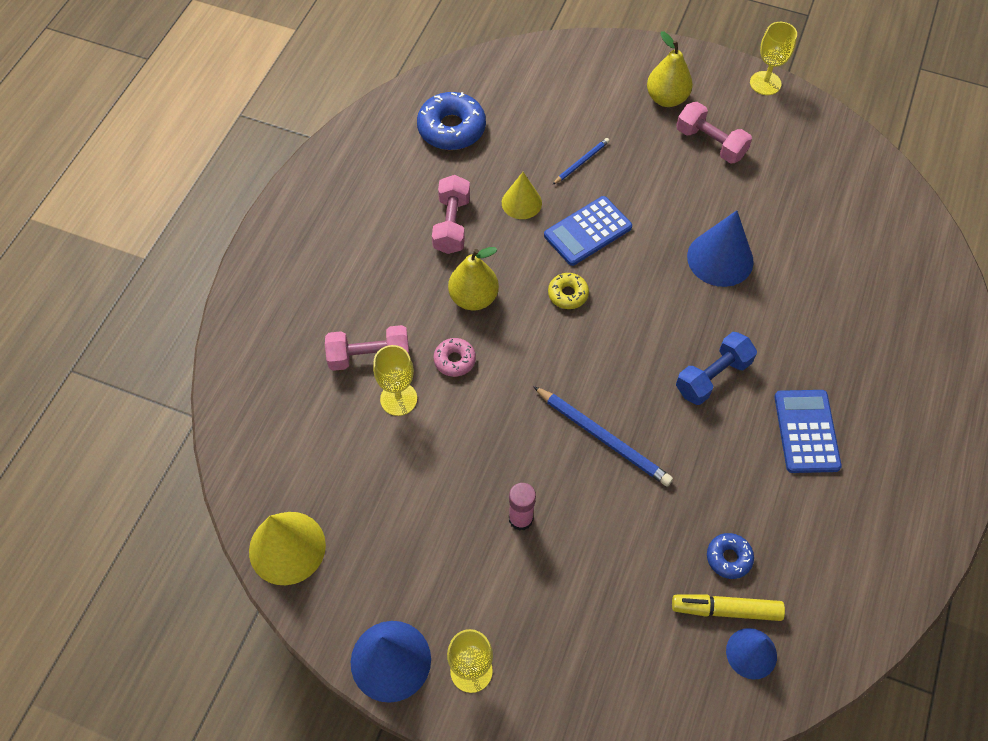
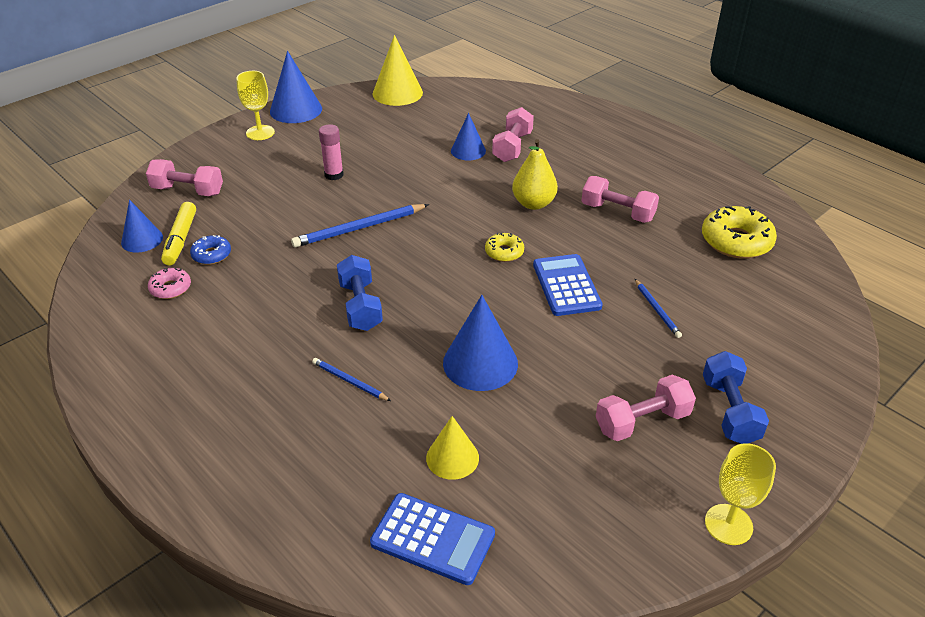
camera: 115 degrees right, 20 degrees down
yellow goblet [373,345,417,416] -> blue cone [451,113,486,160]
blue donut [417,92,486,150] -> yellow donut [702,206,777,259]
pink donut [434,338,476,377] -> pink donut moved to [148,268,191,299]
yellow cone [502,172,542,219] -> yellow cone moved to [426,416,479,480]
yellow pear [647,32,693,107] -> blue dumbbell [703,351,769,444]
yellow marker [672,594,785,621] -> yellow marker turned 150 degrees clockwise [161,202,196,266]
blue calculator [774,390,842,473] -> blue calculator moved to [370,493,495,585]
none -> pink dumbbell [146,159,223,196]
none -> blue pencil [312,358,391,401]

